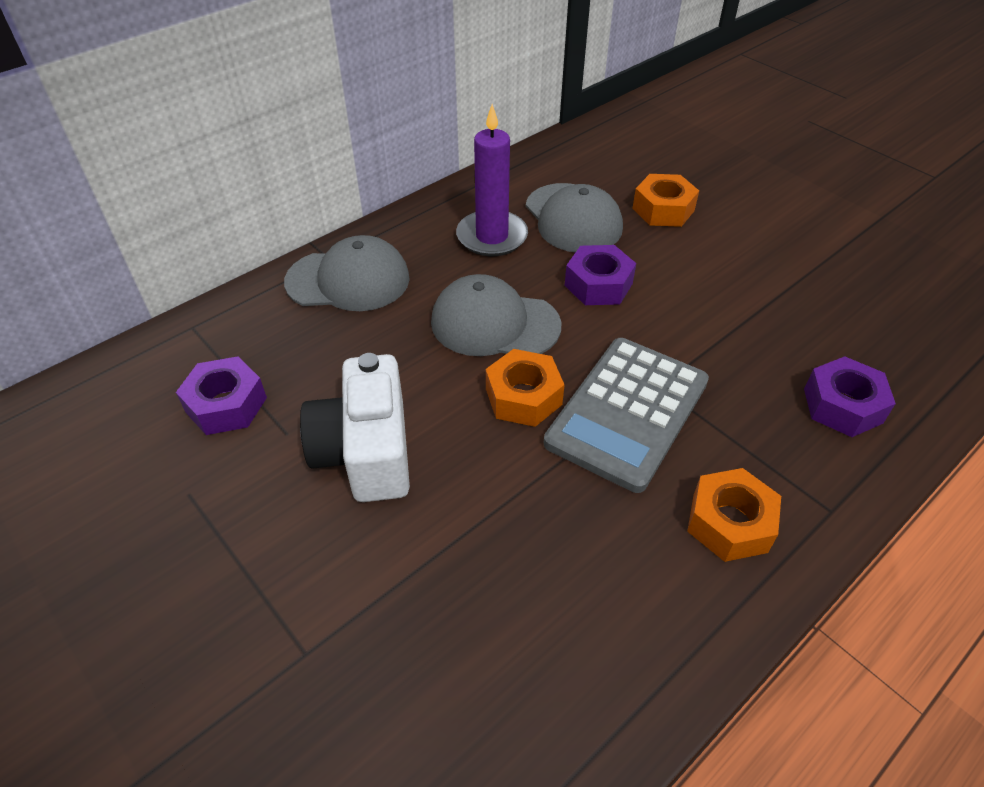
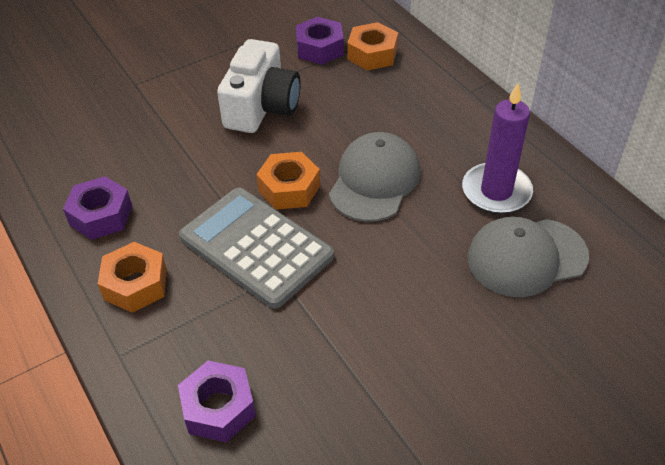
camera: 100 degrees right, 0 degrees up
grey cap [284,235,410,311] -> none
white camera [300,353,410,502] -> white camera turned 105 degrees clockwise [217,39,301,133]
purple nut [564,245,636,305] -> purple nut moved to [63,176,132,240]
orange nut [632,174,699,227] -> orange nut moved to [347,22,398,71]

